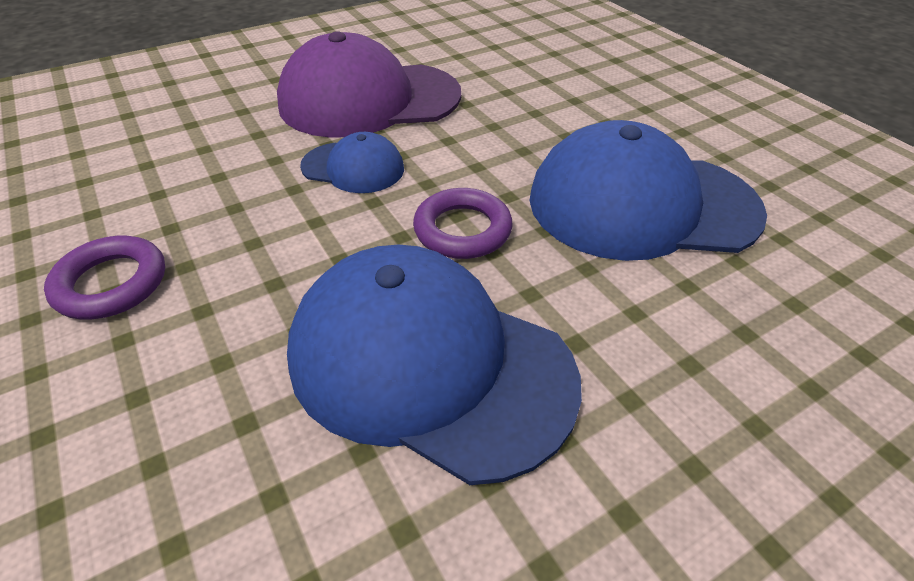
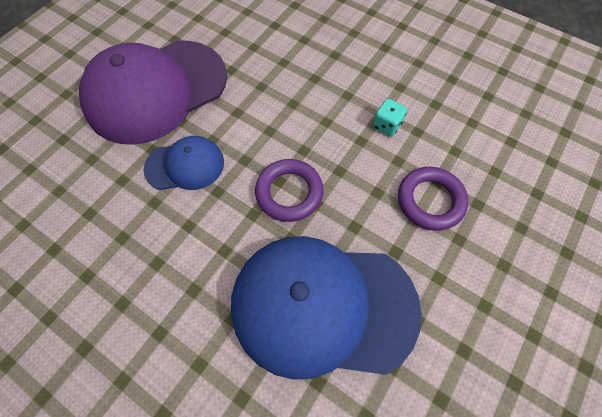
camera: 25 degrees left, 20 degrees up
purple ring [44,236,165,319] -> purple ring moved to [398,167,469,231]
blue cap [529,120,767,261] -> turquoise dice [373,99,407,137]

